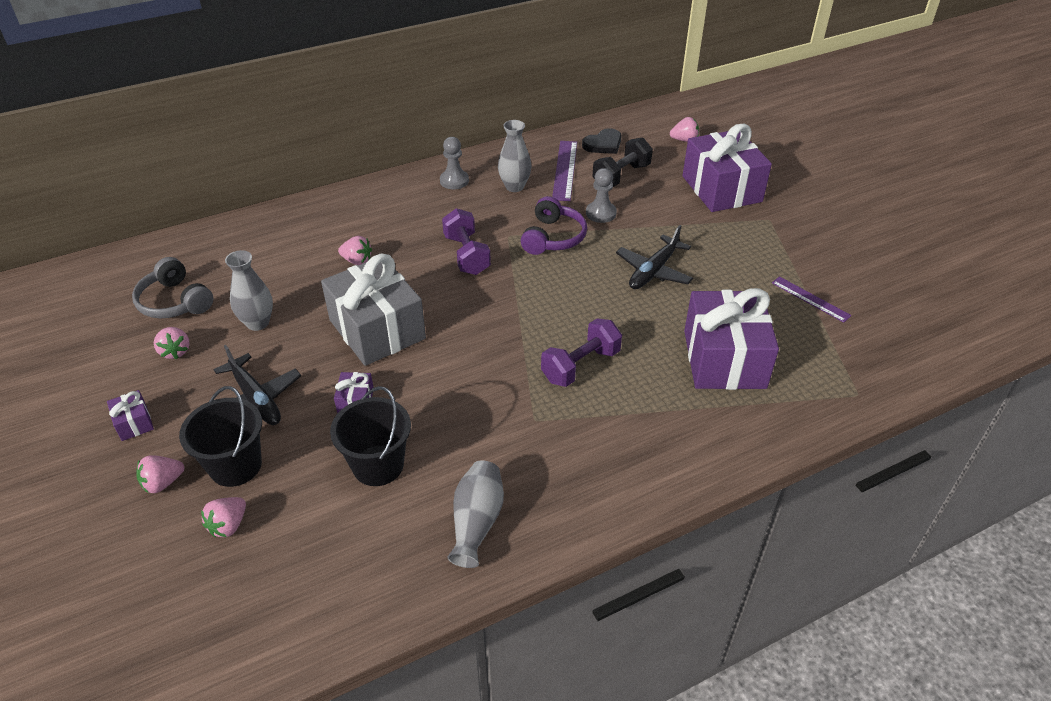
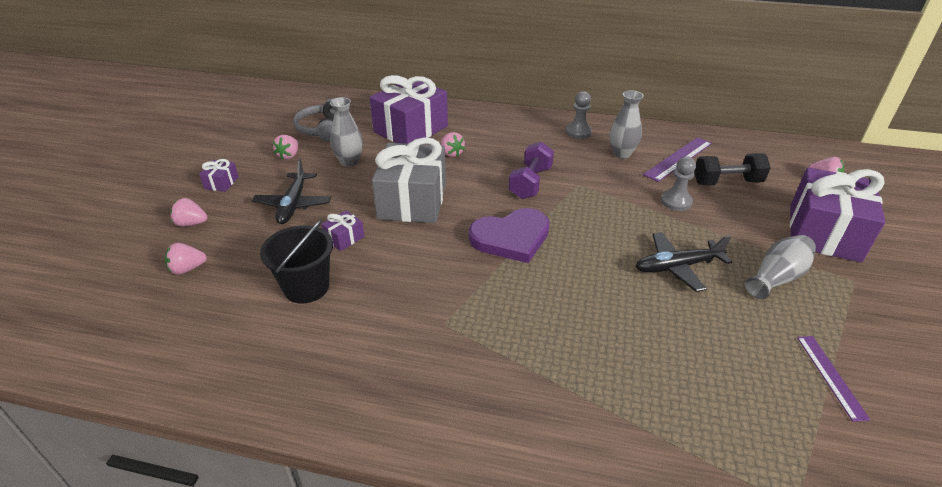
camera: 40 degrees right, 5 degrees down
black bucket [179,386,262,487] -> none
grey vase [447,460,504,568] -> grey vase moved to [745,235,816,299]
purple headphones [521,196,587,255] -> none
purple dumbbell [541,318,622,387] -> none
black heart [582,128,621,154] -> none
purple gift [684,288,779,390] -> purple gift moved to [369,75,448,144]
none -> purple heart [469,208,550,263]

